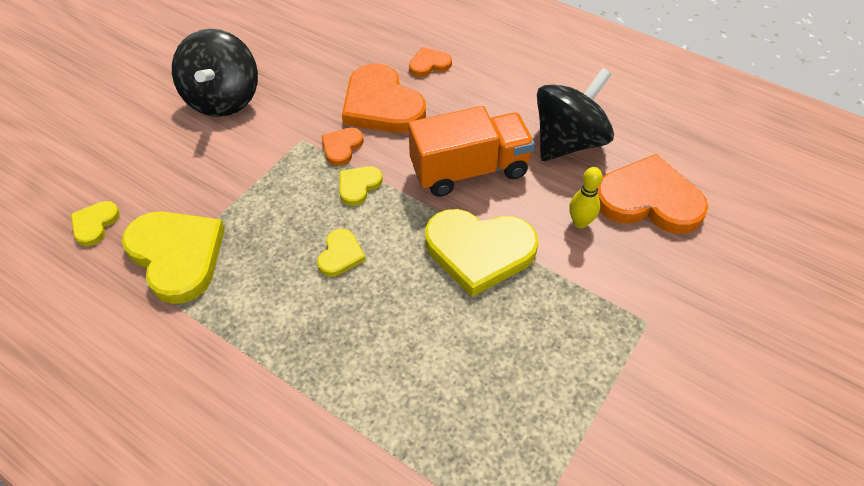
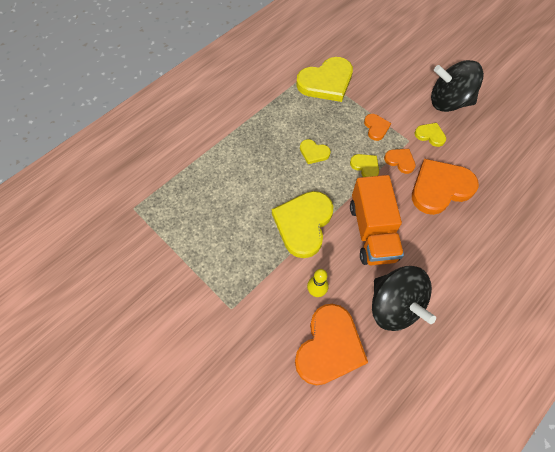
camera: 100 degrees right, 10 degrees up
yellow heart [71,201,120,246] -> yellow heart moved to [414,123,446,147]
orange heart [409,47,452,77] -> orange heart moved to [364,114,391,141]

